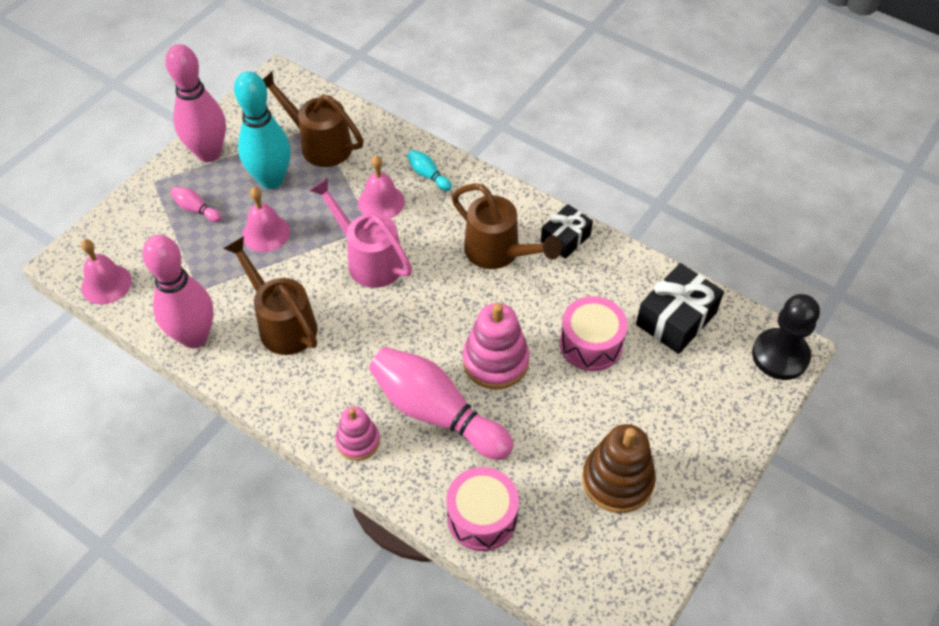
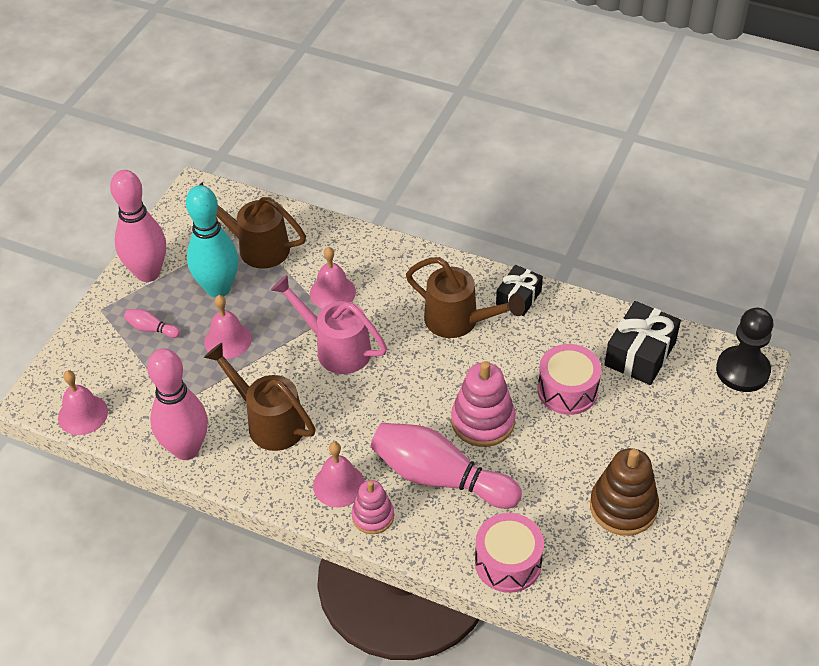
camera: 10 degrees left, 5 degrees down
turquoise bowling pin [407,150,452,191] -> none
none -> pink bell [313,442,365,507]

